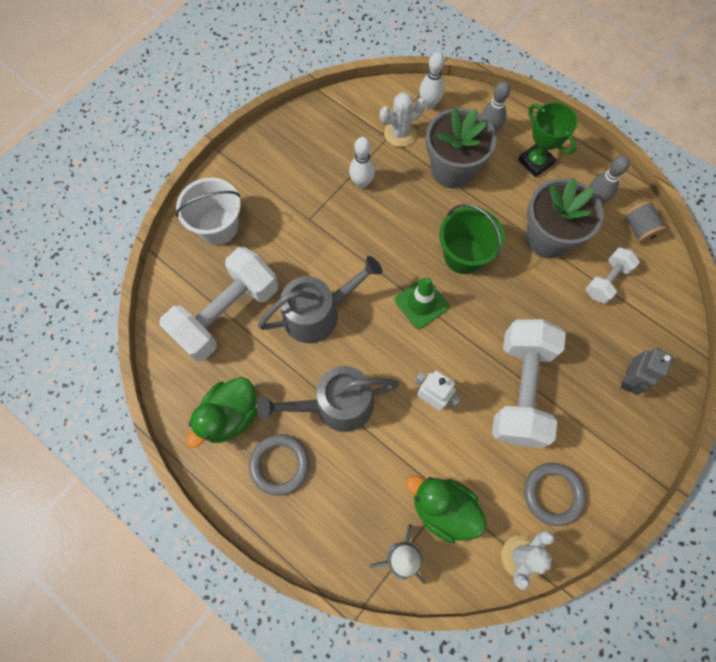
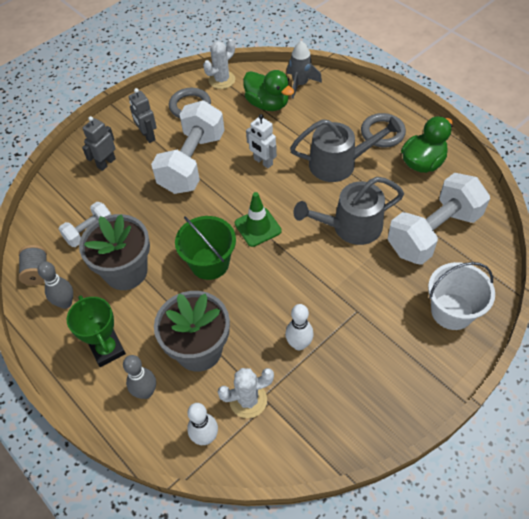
camera: 170 degrees left, 15 degrees down
none -> grey robot [129,88,157,143]

